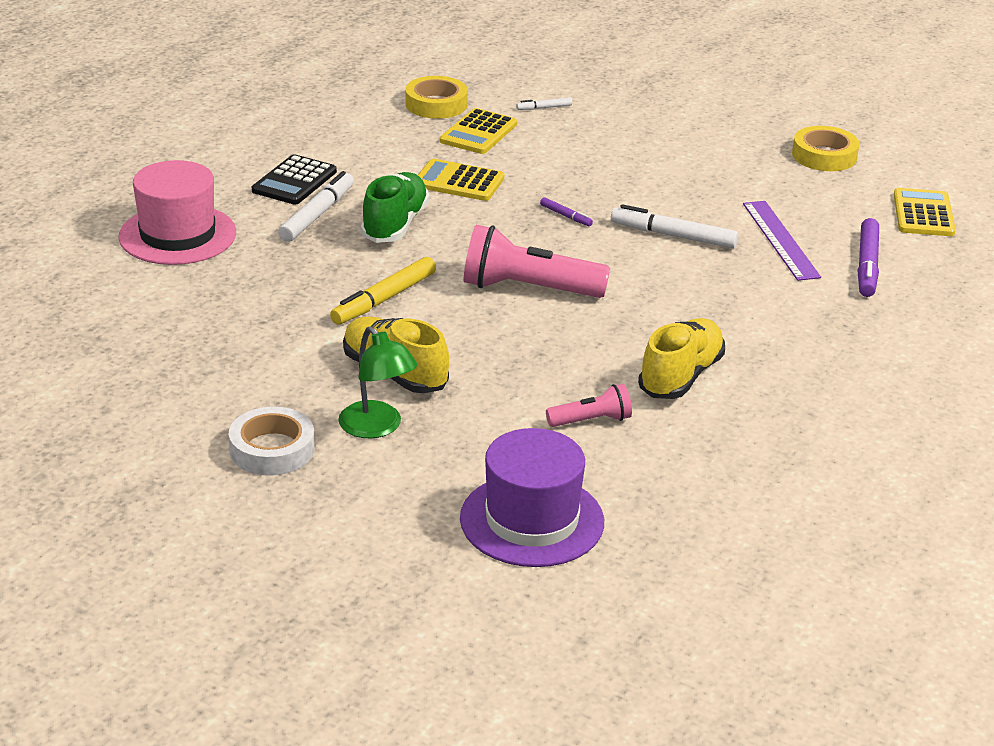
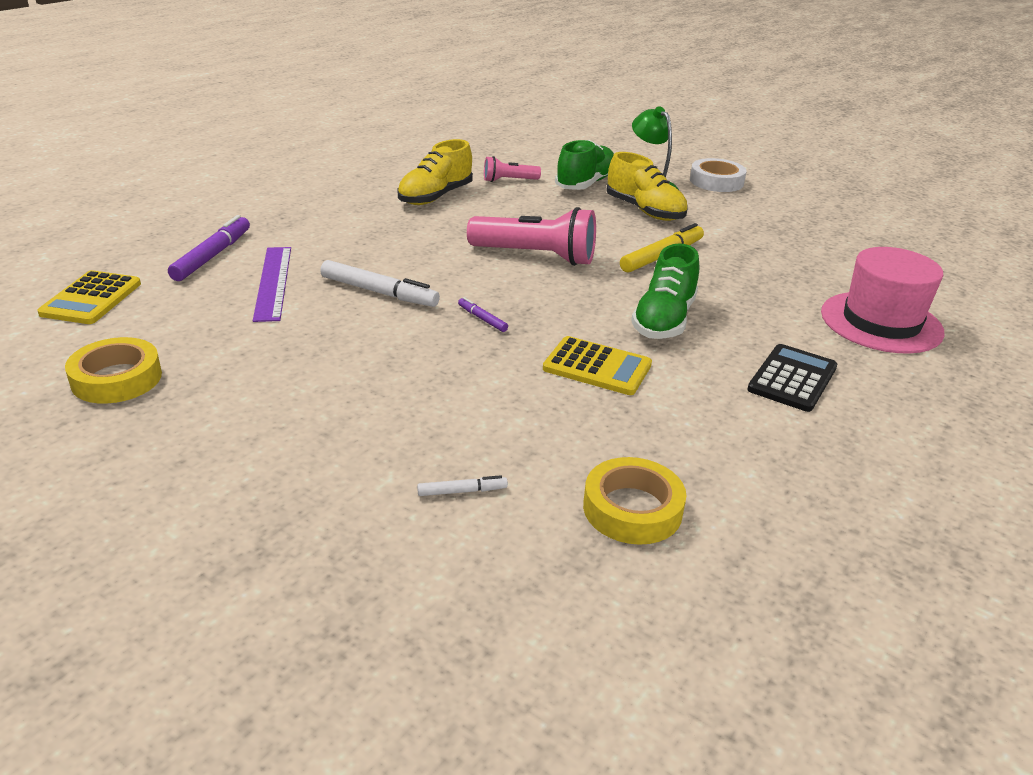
camera: 175 degrees left, 0 degrees up
white marker [278,171,354,242] -> none
yellow calculator [440,108,517,154] -> none
purple hat [460,428,604,567] -> none
none -> green shoe [555,140,614,190]

